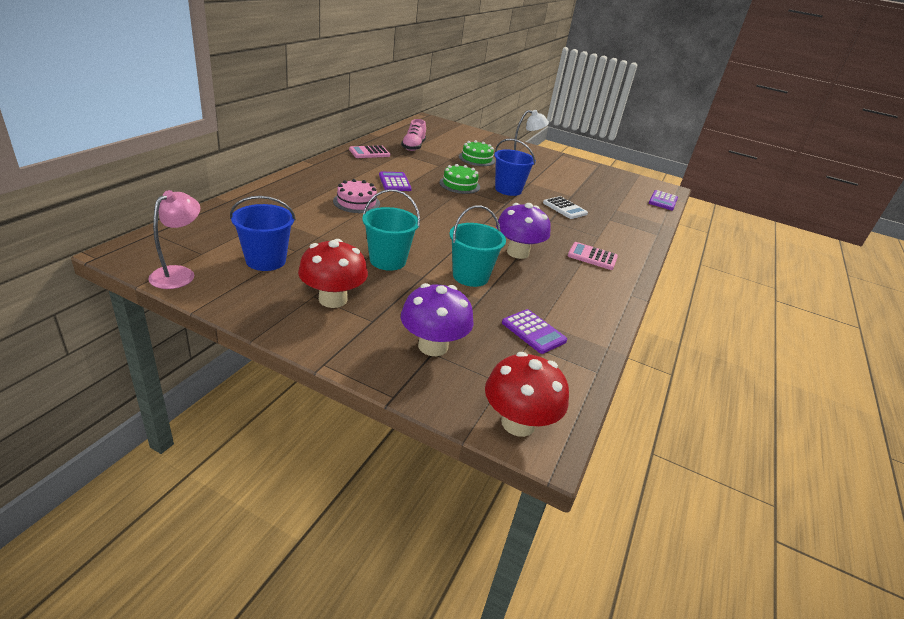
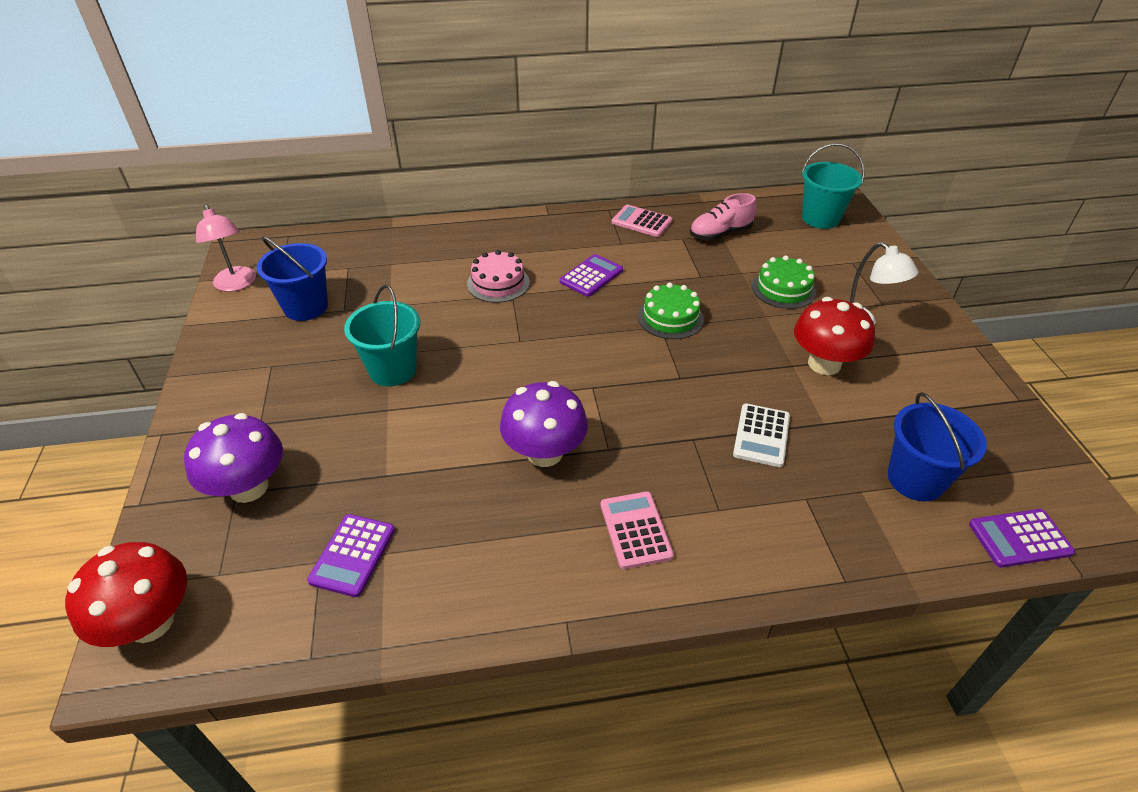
camera: 60 degrees right, 10 degrees up
pink lamp [148,190,200,289] -> pink lamp turned 75 degrees clockwise [196,204,256,292]
red mushroom [298,239,368,308] -> red mushroom moved to [794,297,875,375]
turquoise bucket [449,205,506,287] -> turquoise bucket moved to [802,144,865,229]
blue bucket [494,138,536,196] -> blue bucket moved to [888,392,987,501]

